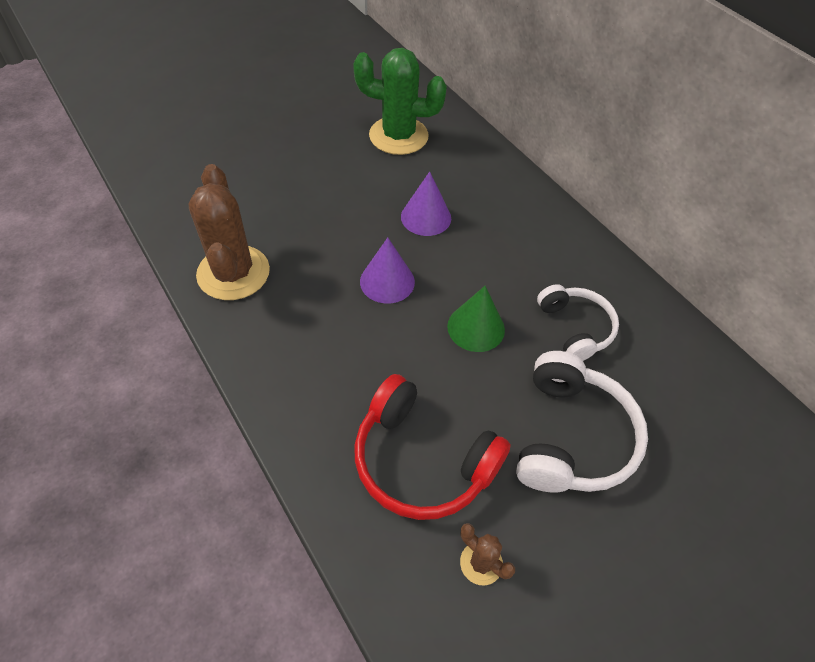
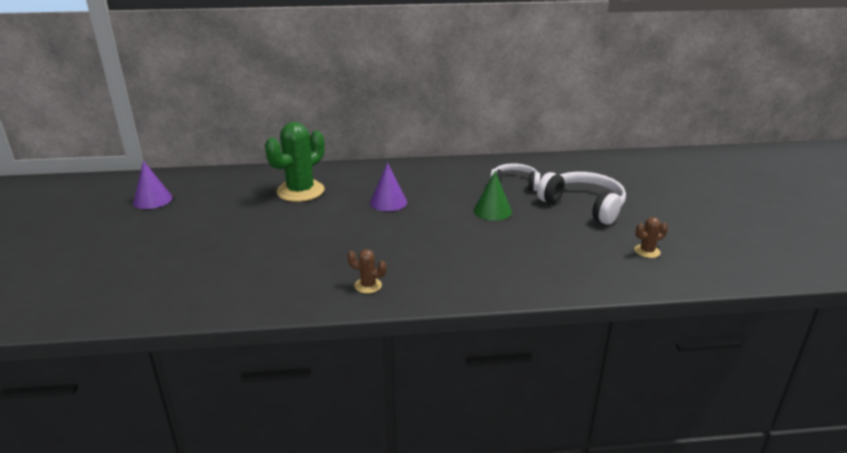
camera: 60 degrees left, 25 degrees down
brown cactus [189,164,270,300] -> brown cactus [347,249,387,294], size x0.45
red headphones [355,374,511,520] -> none
purple cone [360,237,415,304] -> purple cone moved to [133,161,173,209]

